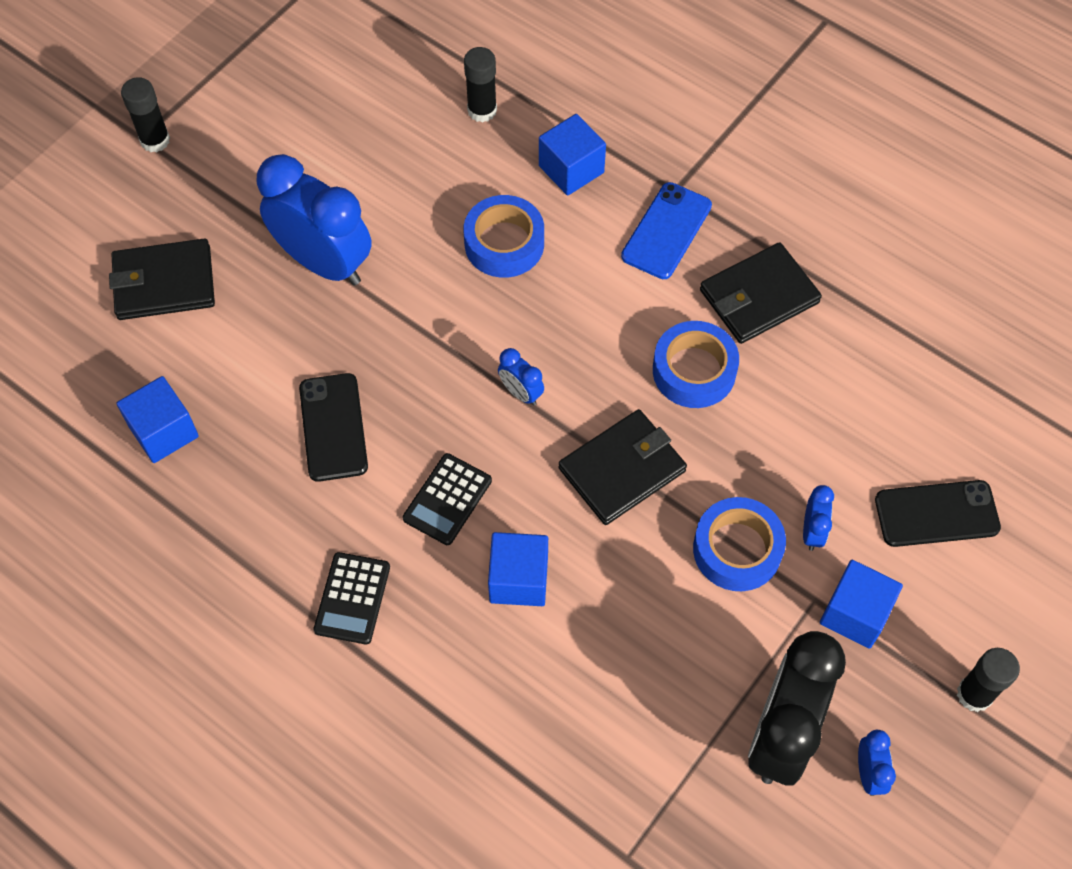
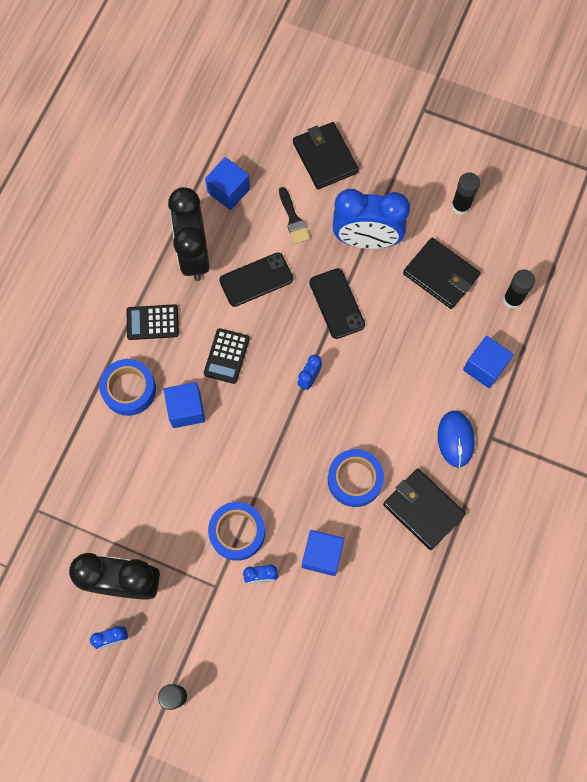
camera: 75 degrees right, 10 degrees up
black glue stick [121,77,170,152] -> black glue stick moved to [451,172,480,215]
blue clock [257,154,372,285] -> blue clock turned 75 degrees clockwise [333,189,410,249]
black calculator [403,453,492,545] -> black calculator turned 90 degrees counterclockwise [204,328,250,384]
blue tape [464,195,544,278] -> blue tape moved to [99,359,156,416]
black wallet [558,409,687,525] -> black wallet moved to [403,238,480,309]
blue phone [621,182,712,279] -> blue mouse [438,411,475,467]
blue cube [820,560,903,649] -> blue cube moved to [302,530,344,576]
black phone [875,480,1001,547] -> black phone moved to [309,268,365,339]
none -> black clock [168,187,209,281]
none -> black brush [279,187,310,244]

